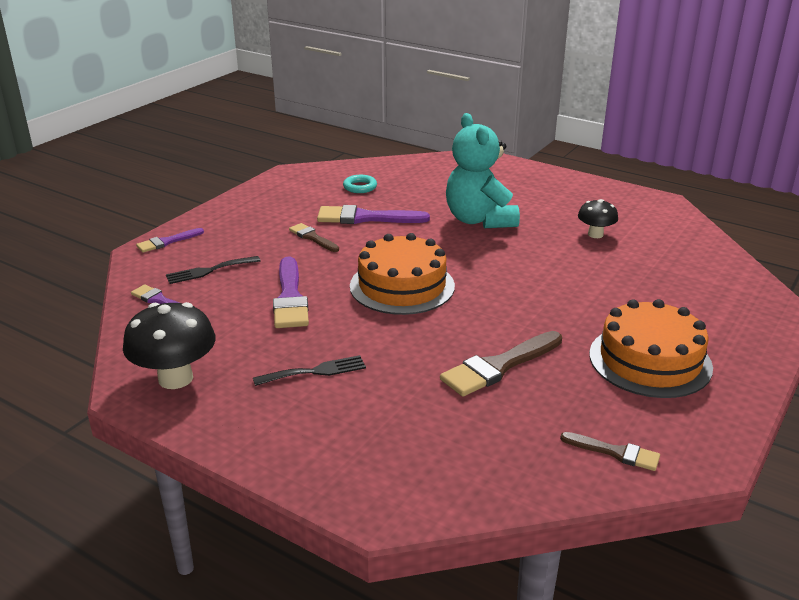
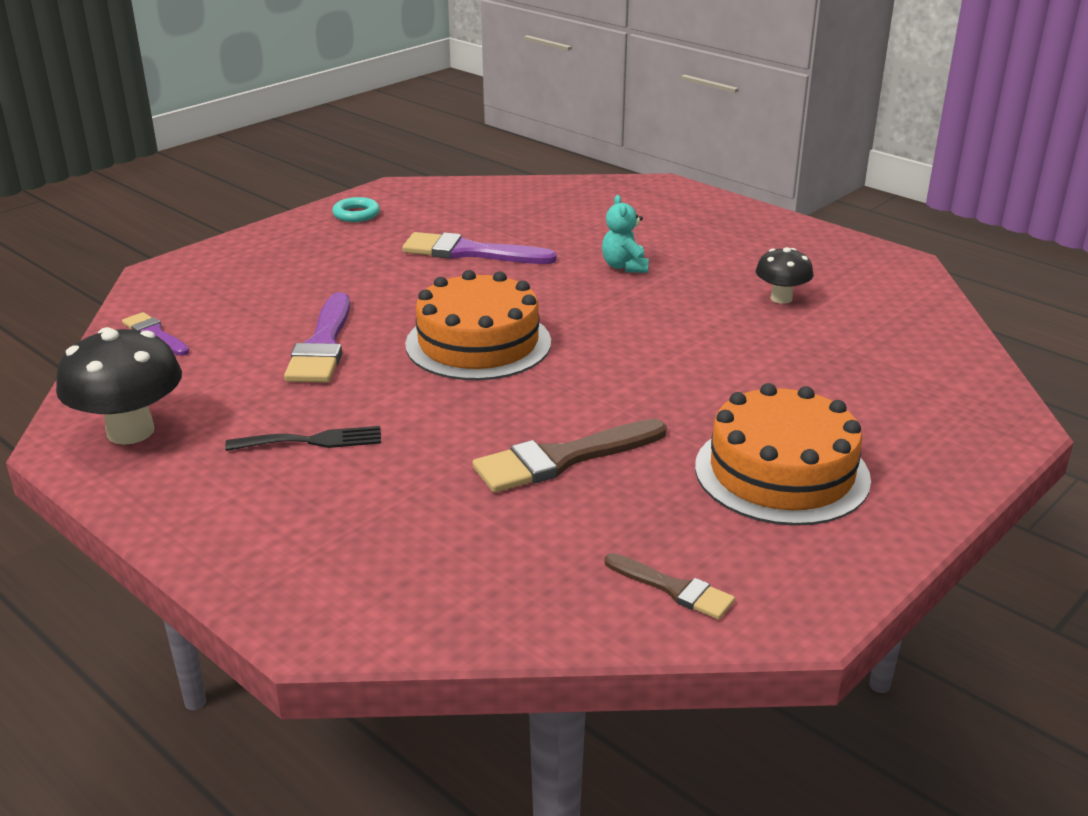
camera: 10 degrees right, 0 degrees up
purple brush [136,228,204,253] -> none
black fork [166,256,260,284] -> none
brown brush [289,223,339,252] -> none
turquoise ring [343,175,377,193] -> turquoise ring moved to [332,197,380,222]
turquoise teddy bear [446,113,520,228] -> turquoise teddy bear [602,195,649,273], size x0.48

